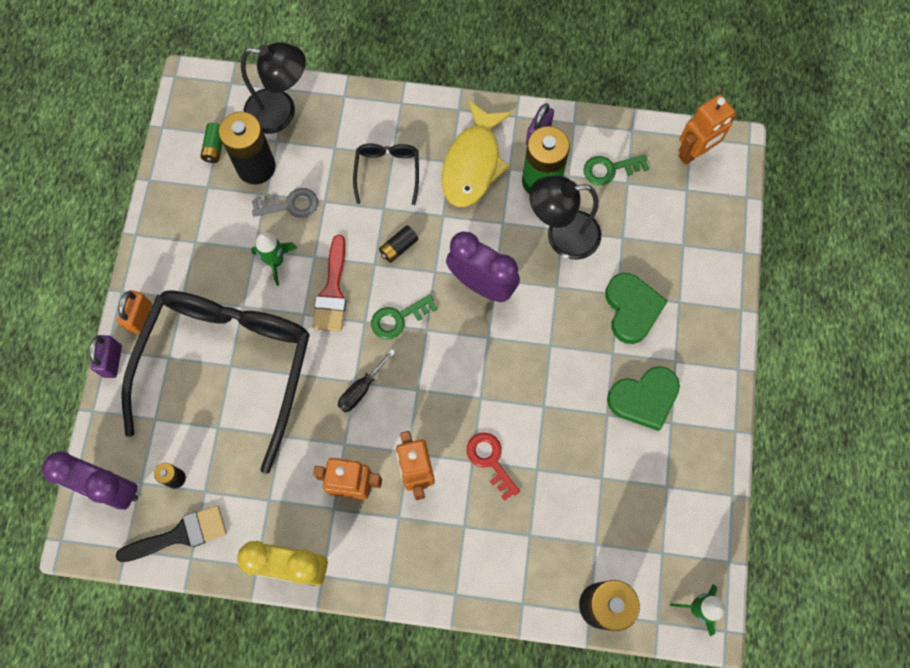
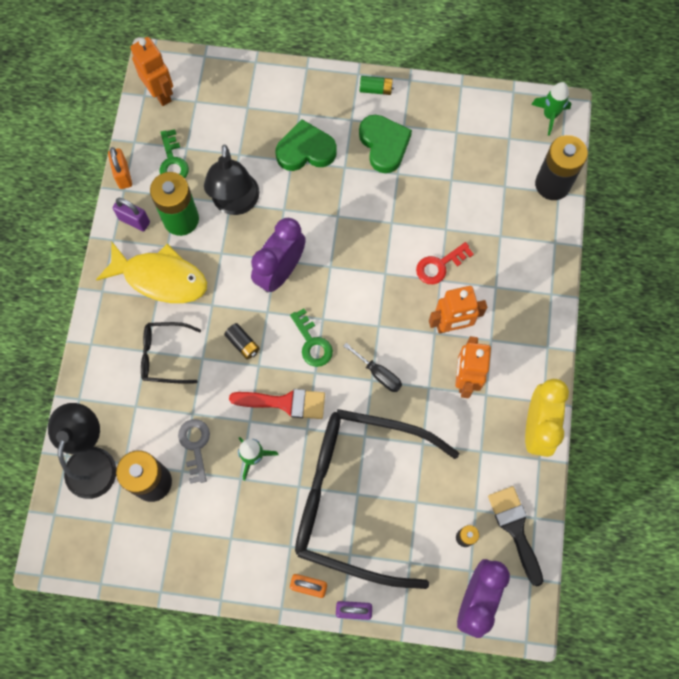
camera: 90 degrees left, 0 degrees up
green battery [201,123,222,163] -> green battery moved to [360,76,394,95]
none -> orange padlock [108,147,132,189]

